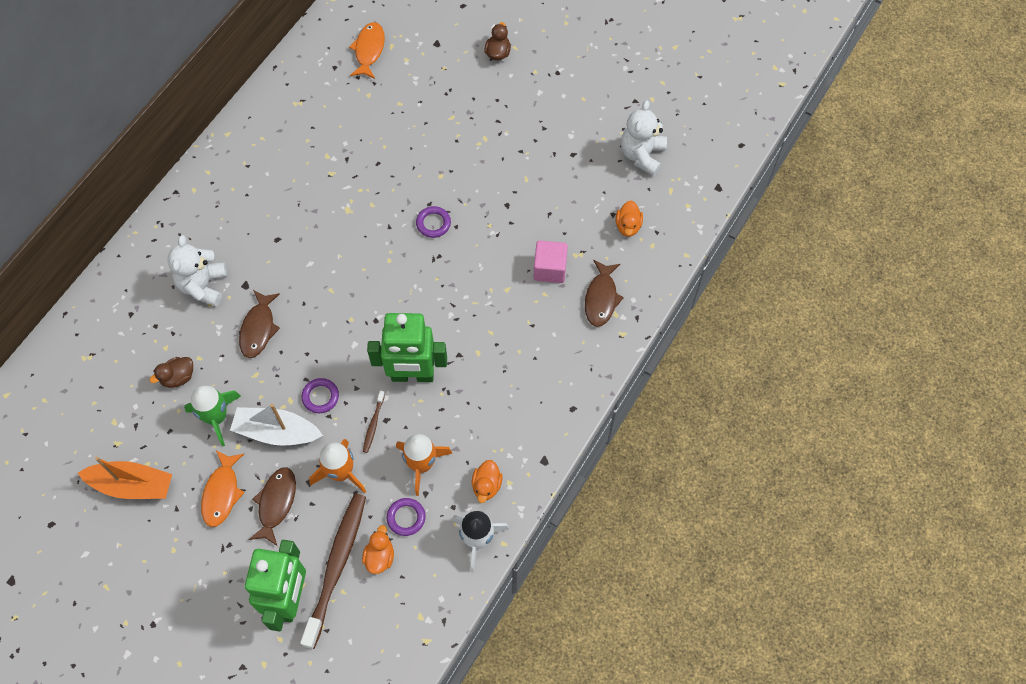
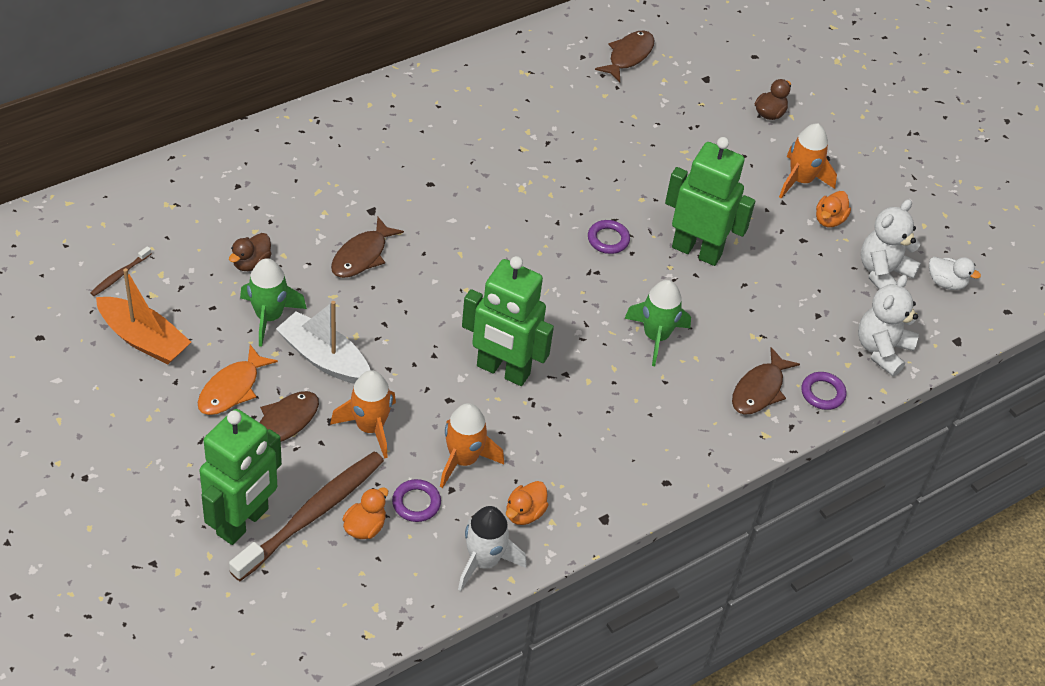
camera: 20 degrees right, 15 degrees down
brown duck [149,357,193,388] -> brown duck turned 45 degrees counterclockwise [229,233,272,271]
white teddy bear [168,235,227,307] -> white teddy bear moved to [858,275,919,376]
purple ring [301,378,339,413] -> purple ring moved to [801,372,846,410]
orange fish [349,22,385,79] -> brown fish [595,31,655,82]
brown toothbrush [363,391,385,453] -> brown toothbrush moved to [90,246,152,296]
pink cube [534,240,568,283] -> none
orange duck [616,201,643,237] -> orange duck moved to [816,191,851,227]
none -> green rocket [624,280,691,366]
none -> green robot [665,137,755,266]
none -> orange rocket [779,123,837,198]
none -> white duck [929,257,981,290]

